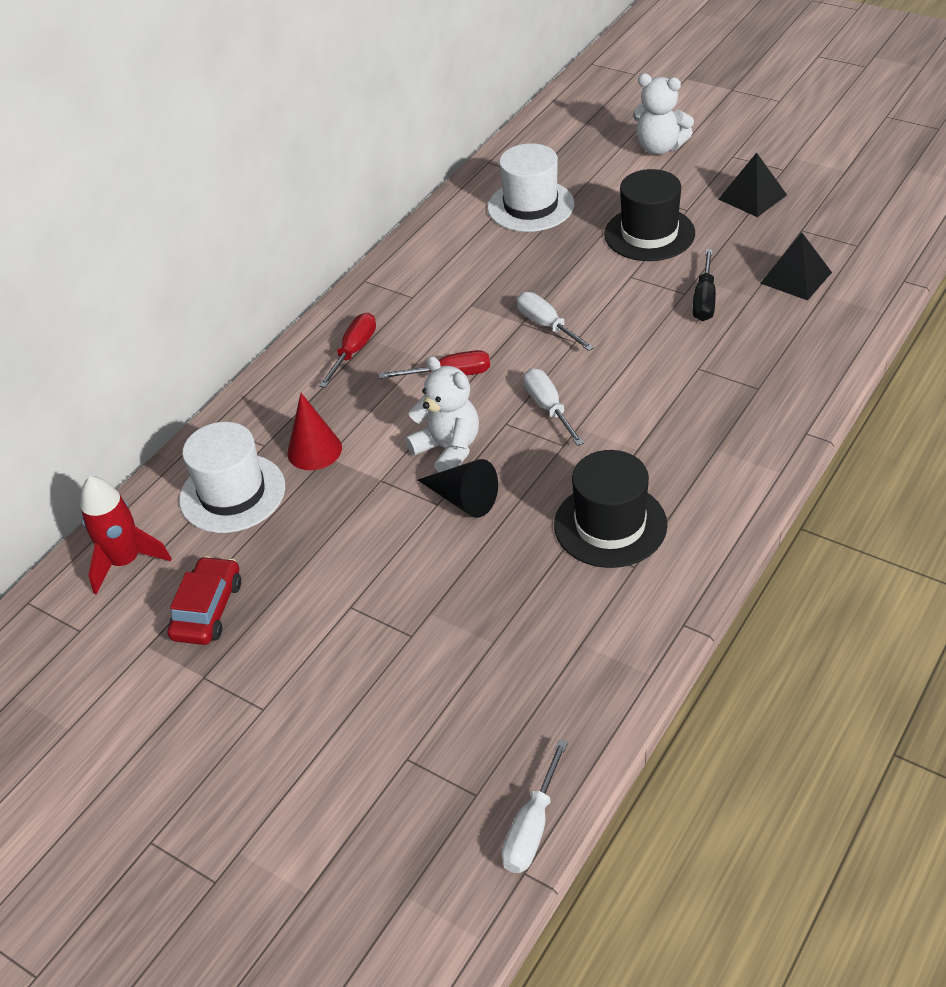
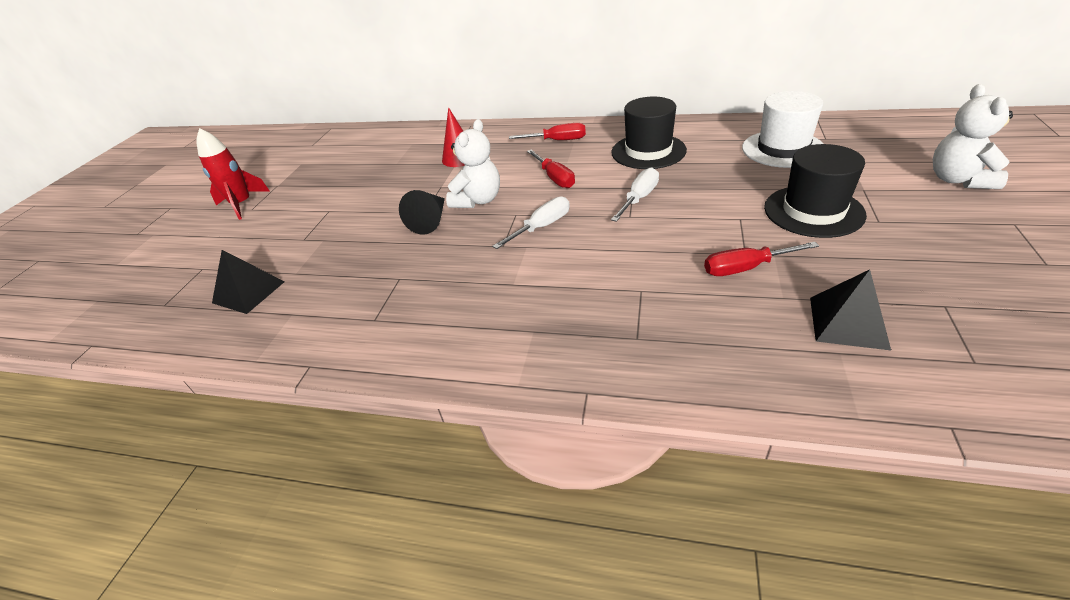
camera: 70 degrees right, 5 degrees down
red rocket [80,476,172,594] -> red rocket moved to [196,128,270,220]
red car [168,556,241,645] -> none
white hat [179,422,285,533] -> none
white screwdriver [501,739,568,873] -> none
black hat [554,450,667,568] -> black hat moved to [611,97,687,169]
black screwdriver [692,249,716,321] -> red screwdriver [704,242,819,276]
black pyramid [718,152,787,217] -> black pyramid moved to [212,250,285,314]

